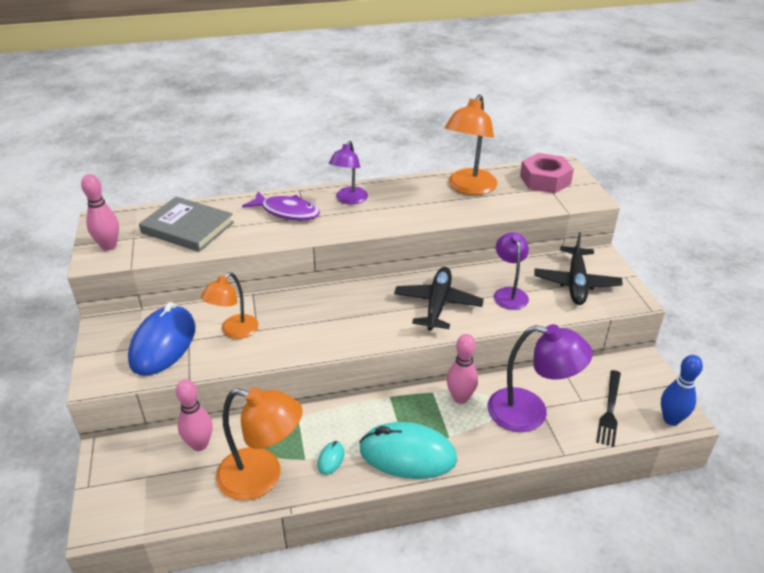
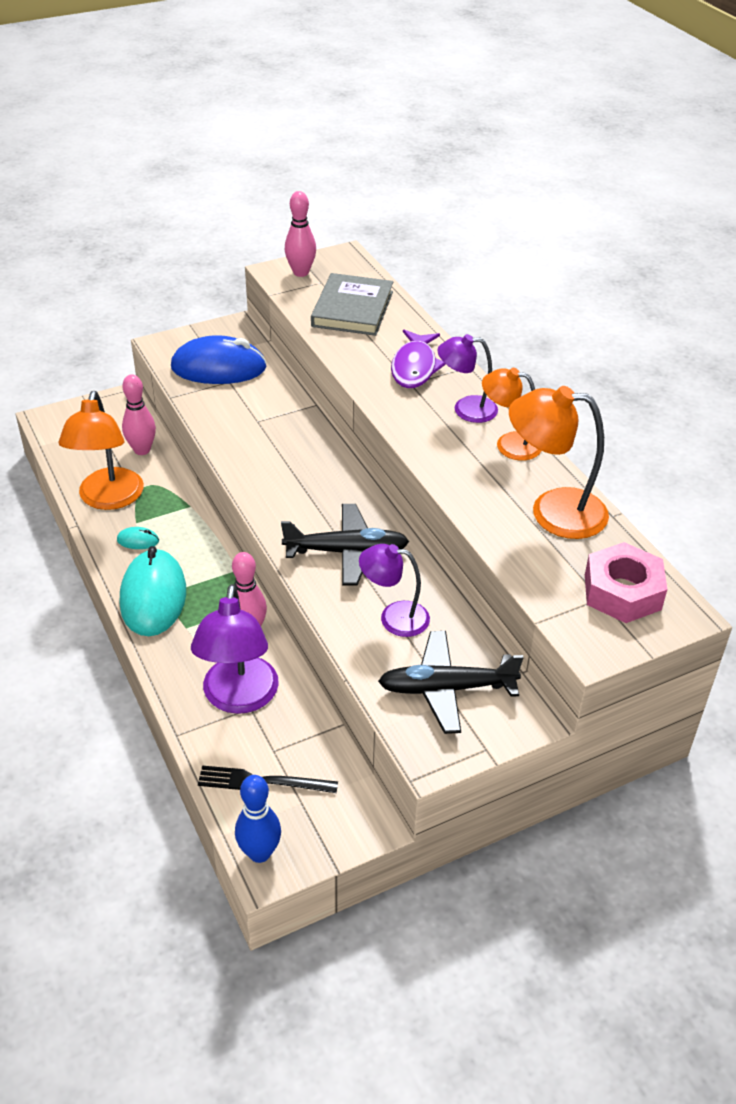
camera: 75 degrees right, 5 degrees up
orange lamp [201,272,259,339] -> orange lamp moved to [482,368,541,461]
purple lamp [494,232,529,310] -> purple lamp turned 150 degrees counterclockwise [359,544,430,637]

